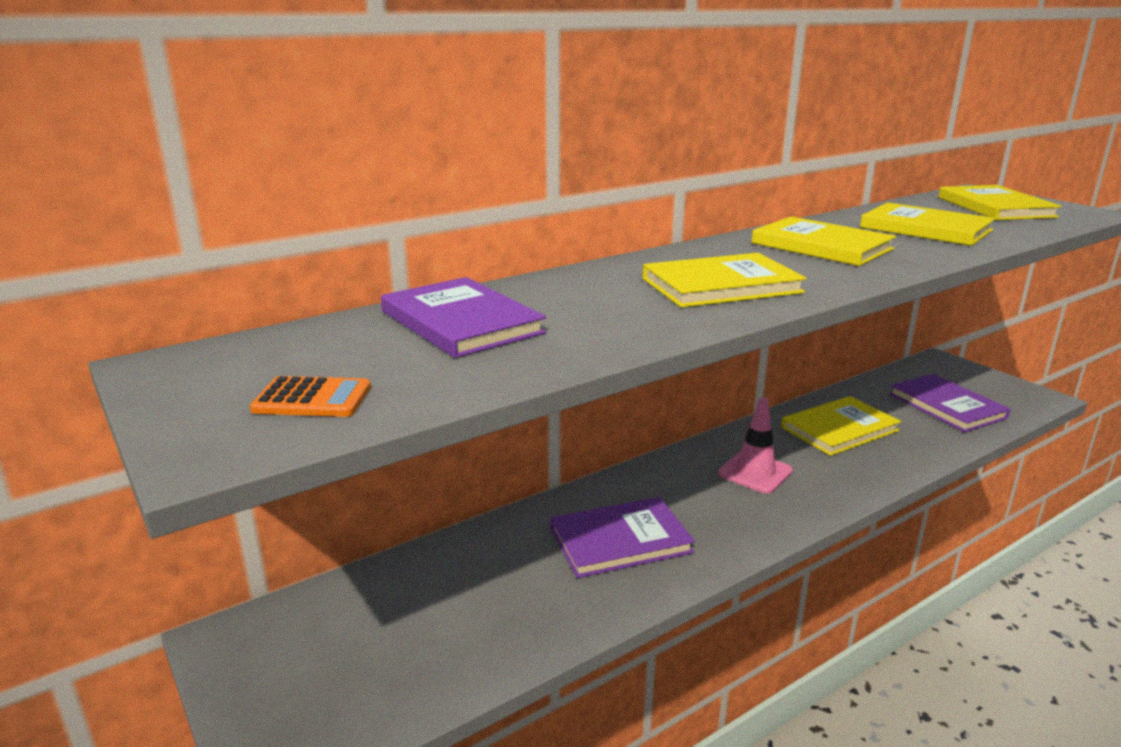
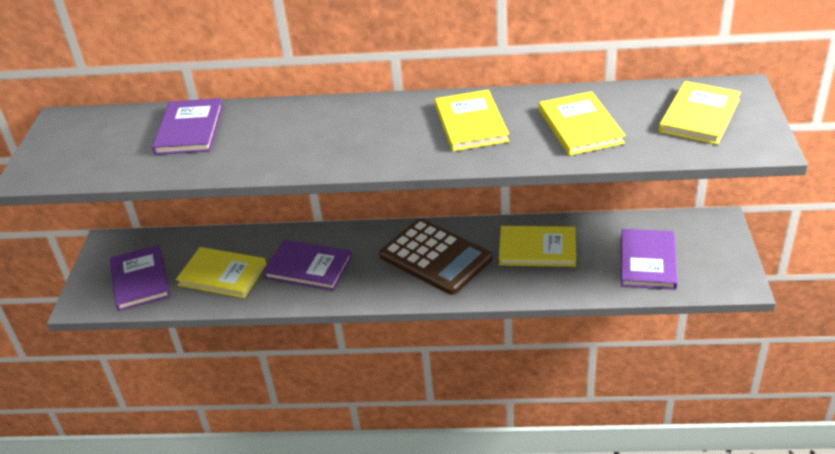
camera: 40 degrees right, 15 degrees up
orange calculator [250,376,371,417] -> none
yellow book [643,253,806,308] -> yellow book moved to [176,247,267,298]
pink traffic cone [718,397,793,494] -> brown calculator [379,219,493,295]
none -> purple book [110,245,170,311]

